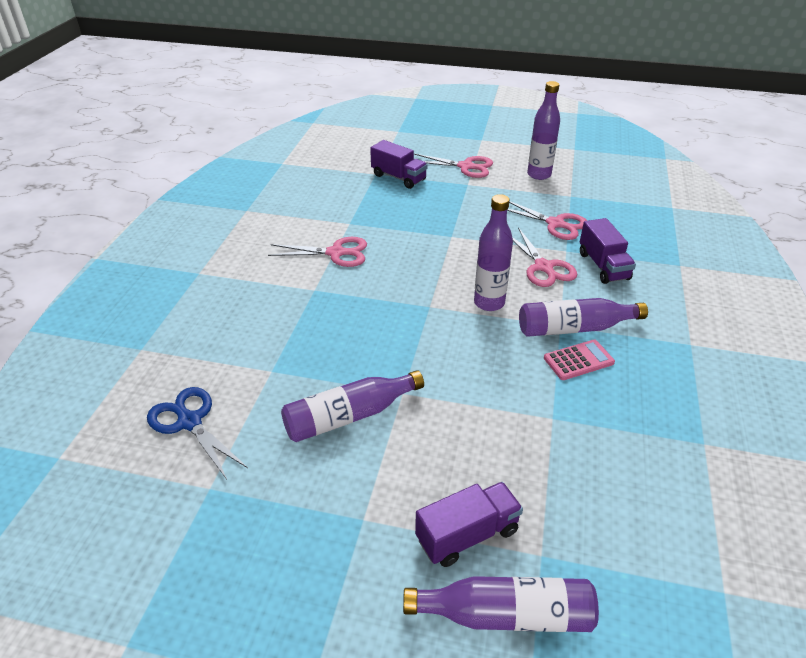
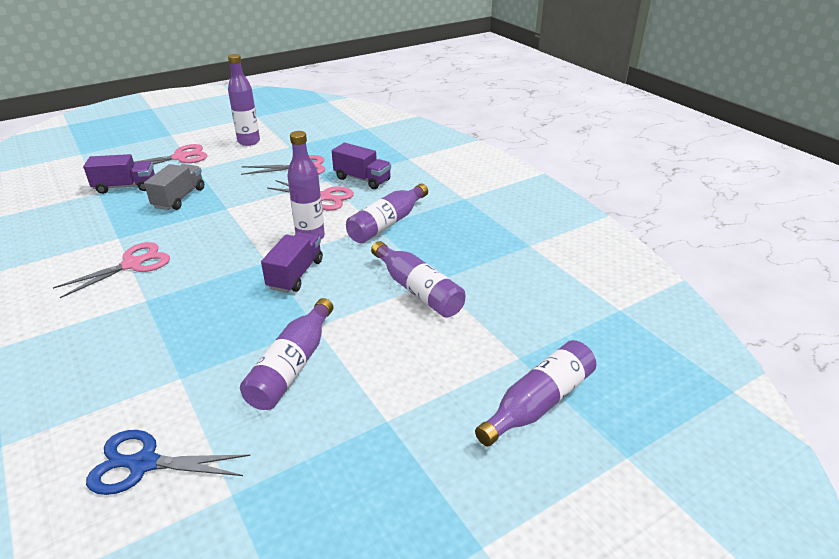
camera: 45 degrees left, 5 degrees down
purple truck [415,482,523,567] -> purple truck moved to [261,232,323,293]
pink calculator [544,339,615,380] -> none
none -> grey truck [144,164,204,210]
none -> purple bottle [371,241,466,318]

